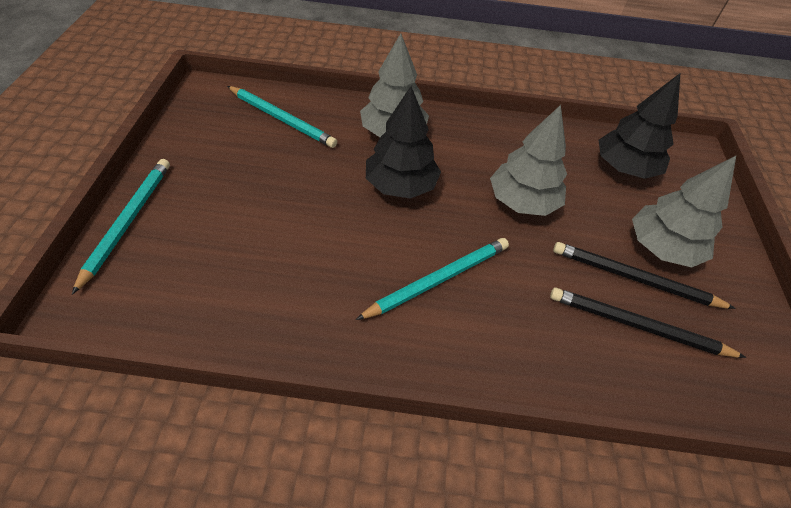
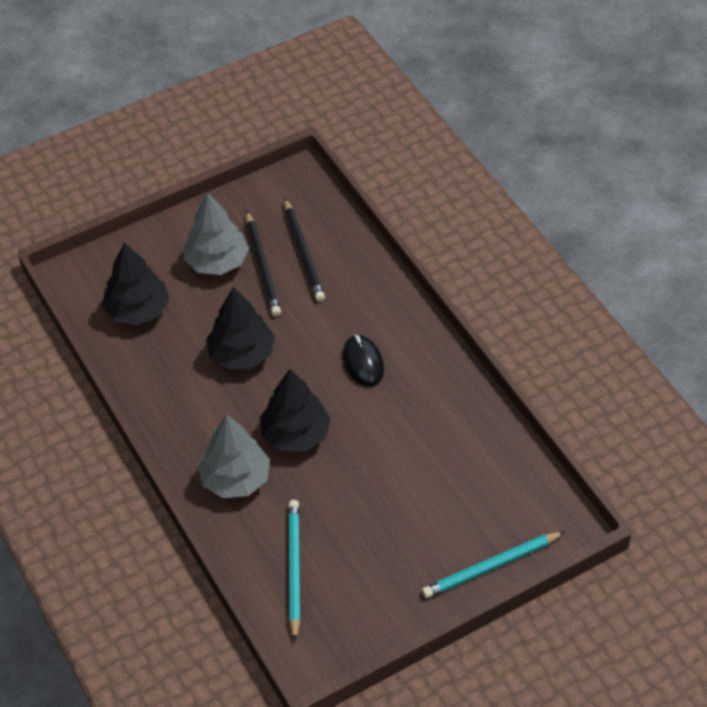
camera: 120 degrees left, 0 degrees up
turquoise pencil [356,238,509,320] -> black mouse [343,335,384,387]
grey tree [490,105,567,216] -> black tree [206,287,275,369]

